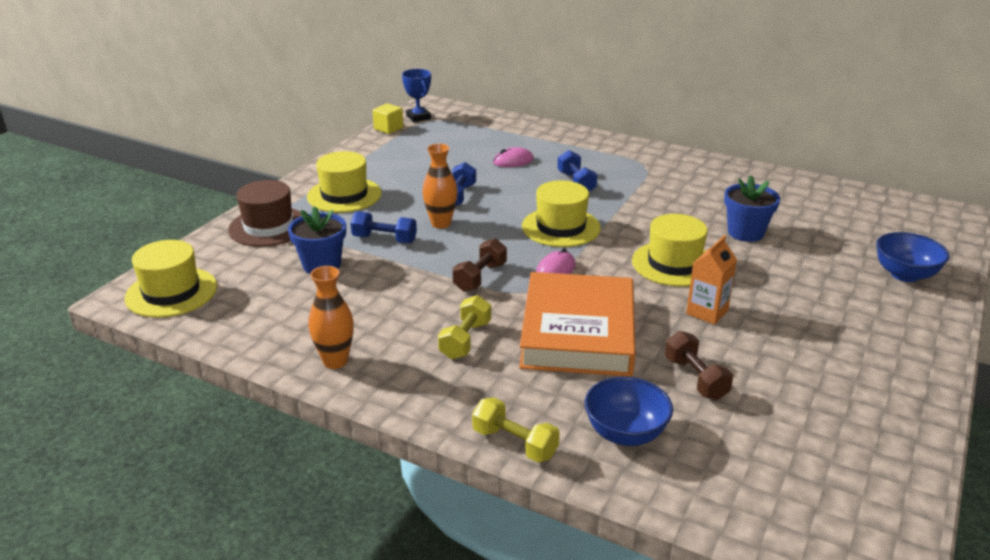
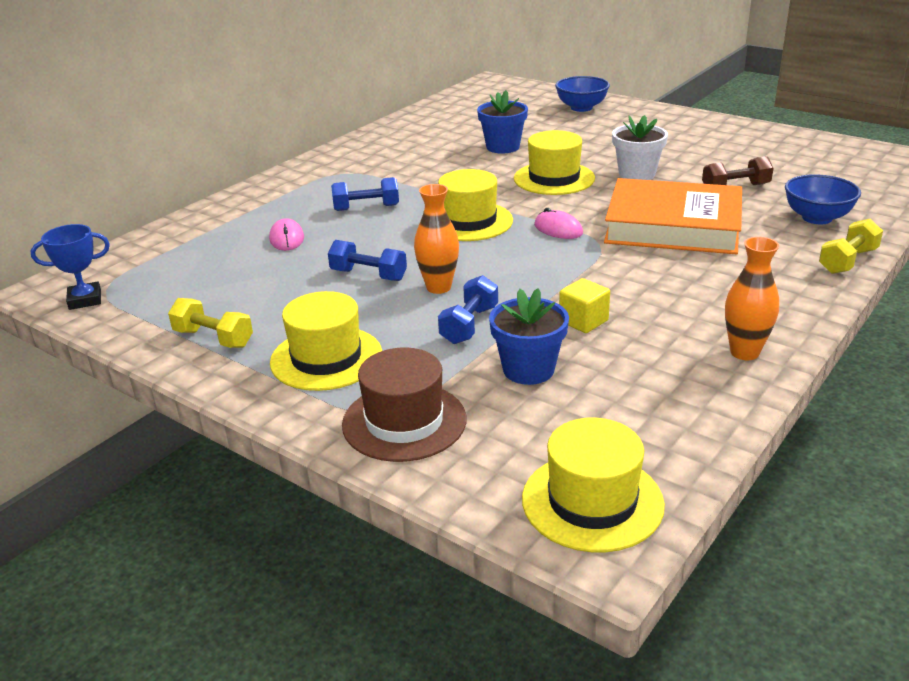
camera: 80 degrees left, 0 degrees up
yellow cube [373,103,403,134] -> yellow cube moved to [559,278,610,333]
yellow dumbbell [438,295,491,359] -> yellow dumbbell moved to [168,298,253,348]
brown dumbbell [453,238,507,292] -> none
orange carton [686,235,737,325] -> white flower pot [612,115,668,180]

